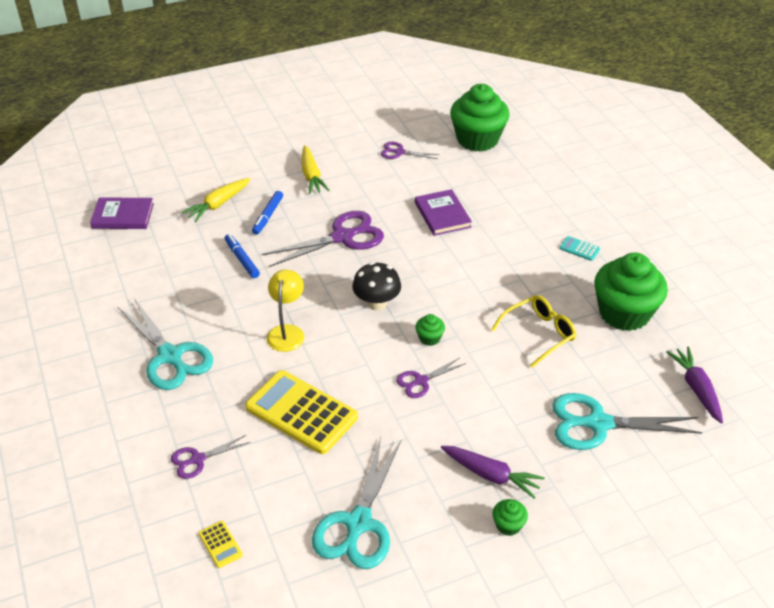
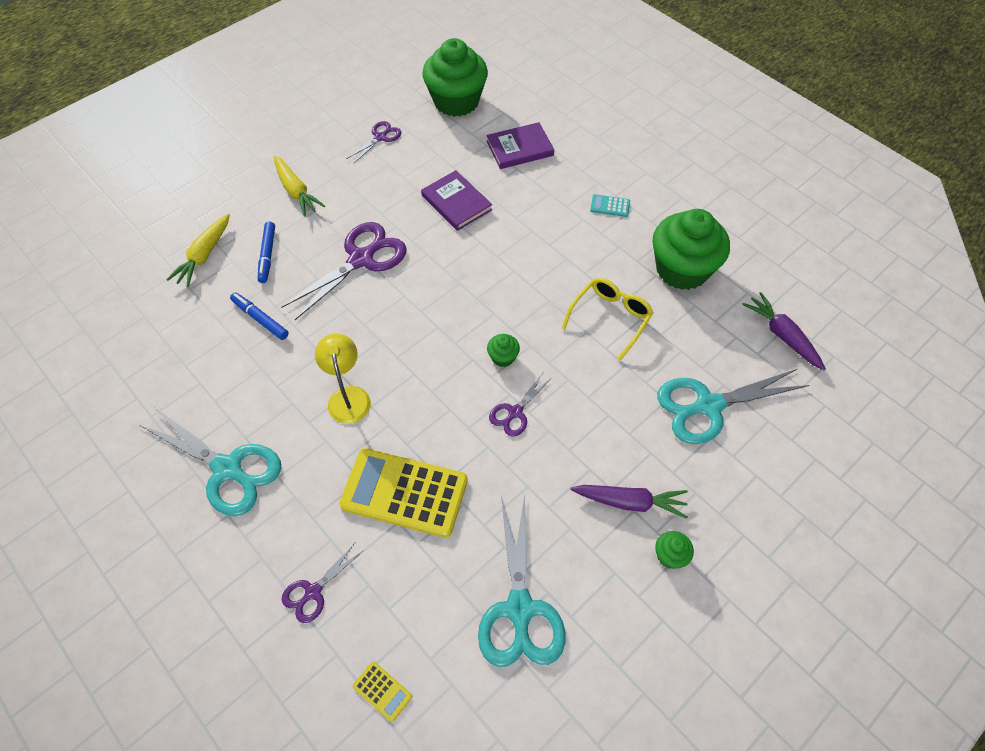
camera: 20 degrees left, 15 degrees up
purple book [90,197,154,229] -> purple book moved to [486,122,554,169]
black mushroom [352,262,401,310] -> none
purple scissors [381,142,439,159] -> purple scissors turned 135 degrees clockwise [346,121,401,164]

